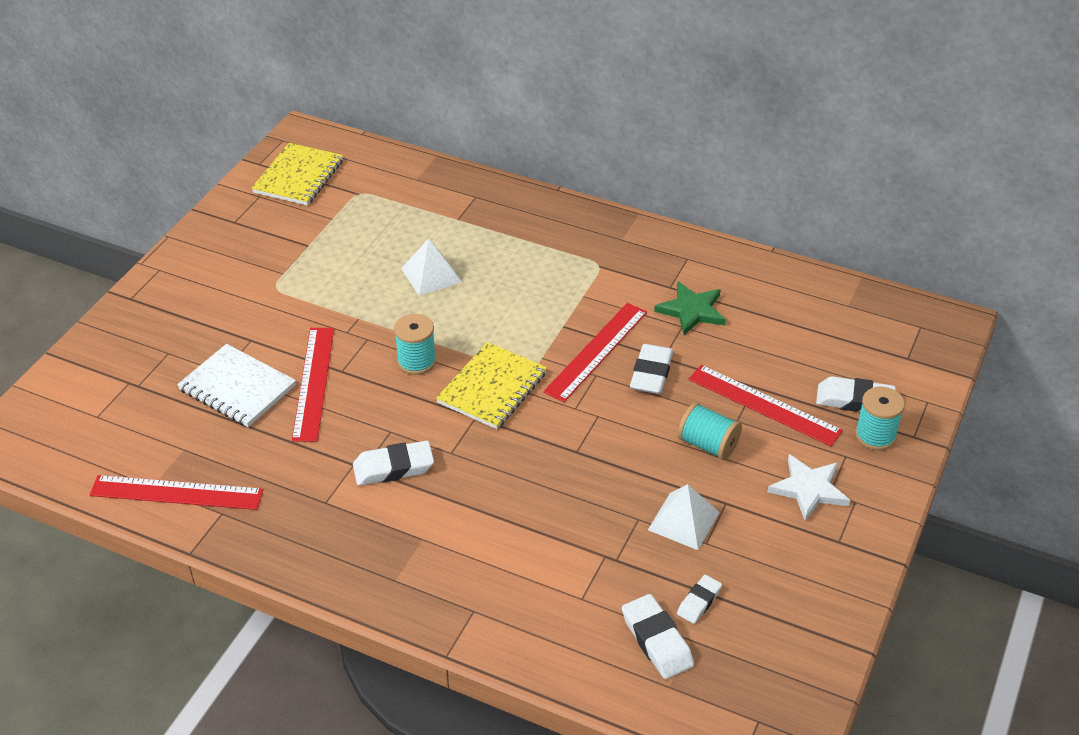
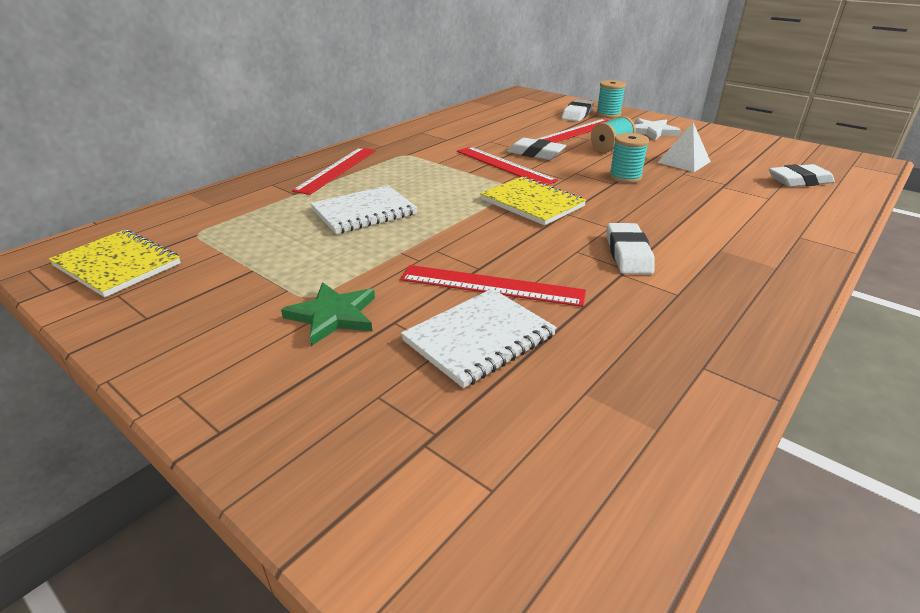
camera: 75 degrees left, 10 degrees down
red ruler [90,475,264,510] -> red ruler moved to [292,148,376,195]
turquoise spool [394,314,436,375] -> turquoise spool moved to [609,133,649,183]
white pyramid [401,238,462,296] -> white notebook [310,185,418,234]
green star [654,281,726,335] -> green star moved to [281,282,375,346]
white eraser [677,575,722,624] -> none

